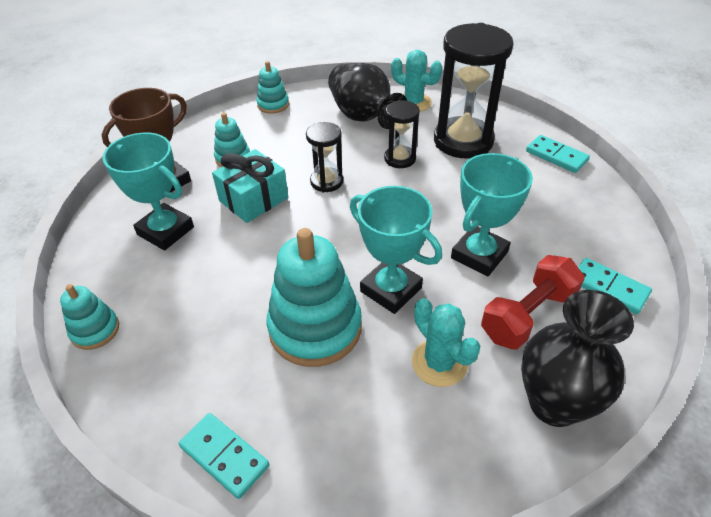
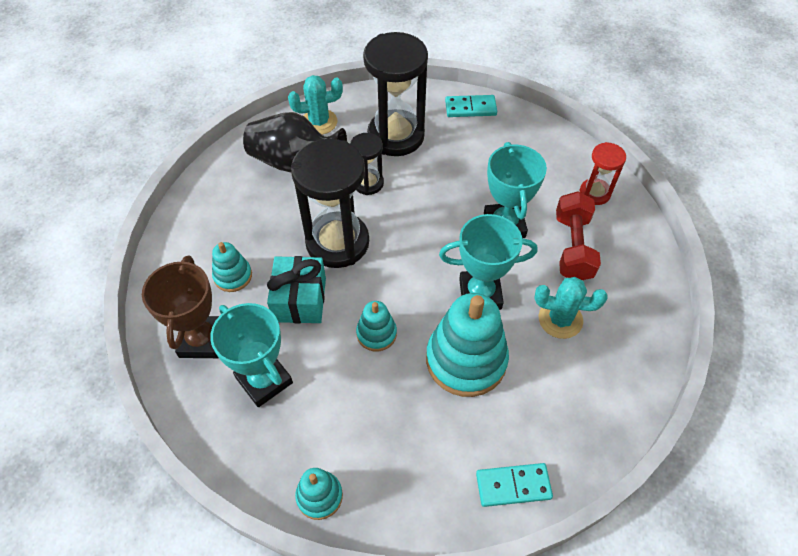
camera: 45 degrees left, 10 degrees up
turquoise trophy [103,133,194,251] -> turquoise trophy turned 60 degrees clockwise [210,303,293,407]
turquoise stacking toy [257,61,289,114] -> turquoise stacking toy moved to [356,301,397,351]
black hourglass [306,122,343,192] -> black hourglass [291,139,369,268], size x1.94
black vase [521,290,634,427] -> none
turquoise domino [578,258,652,314] -> red hourglass [580,142,626,205]

